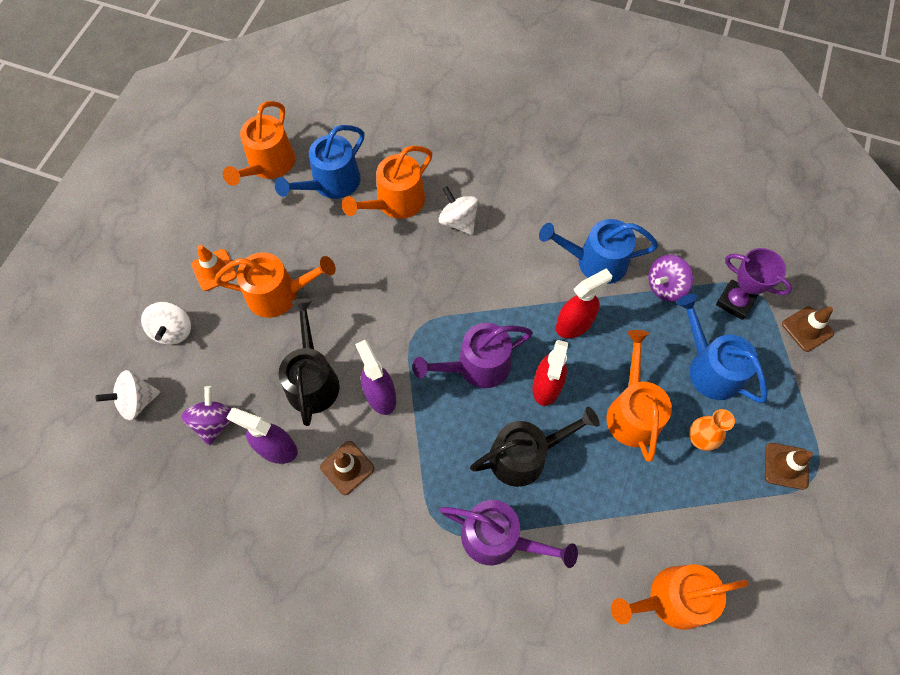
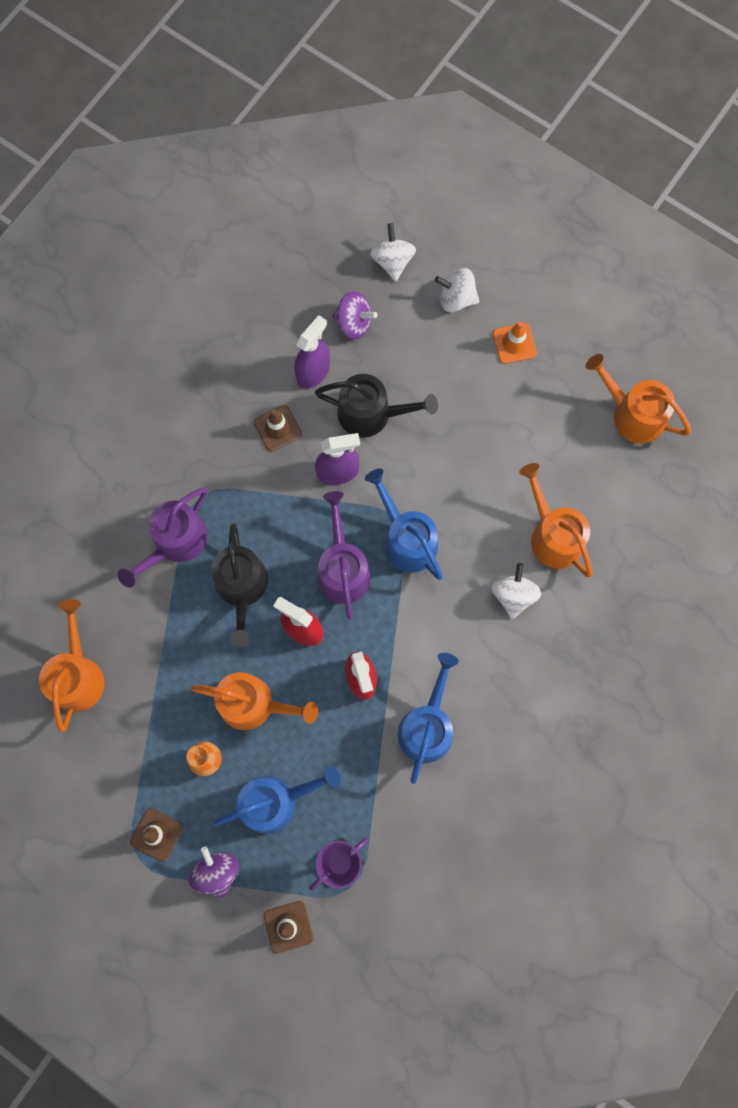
camera: 105 degrees right, 10 degrees up
orange watering can [214,252,336,318] -> none
blue watering can [275,125,365,199] -> blue watering can moved to [365,469,443,580]
white spinning top [439,186,478,235] -> white spinning top turned 60 degrees counterclockwise [492,563,541,619]
purple spinning top [649,255,693,302] -> purple spinning top moved to [188,847,239,898]

